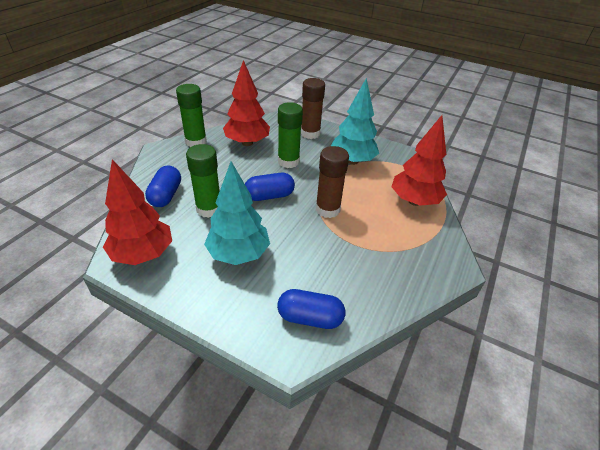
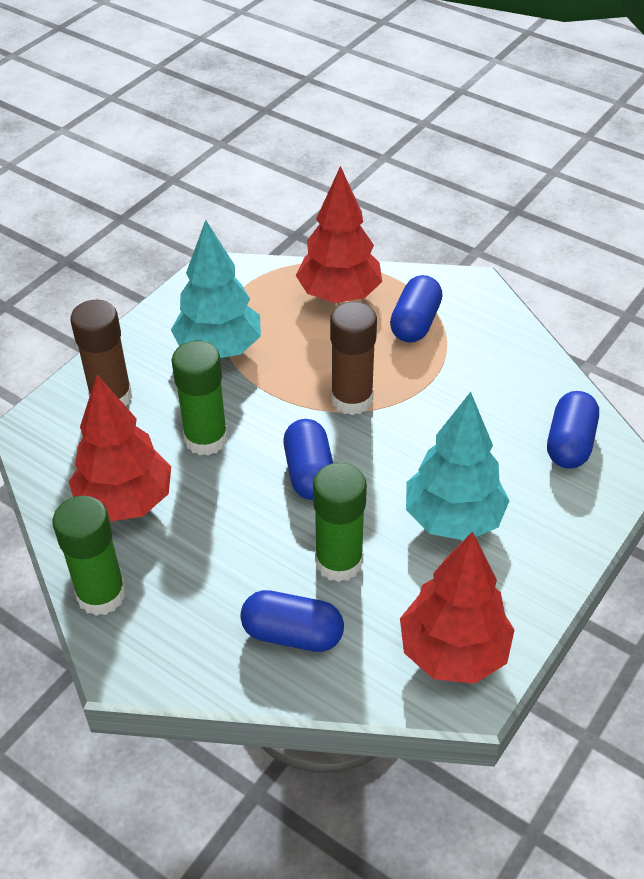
camera: 80 degrees left, 5 degrees up
none -> blue capsule [390,275,443,343]

